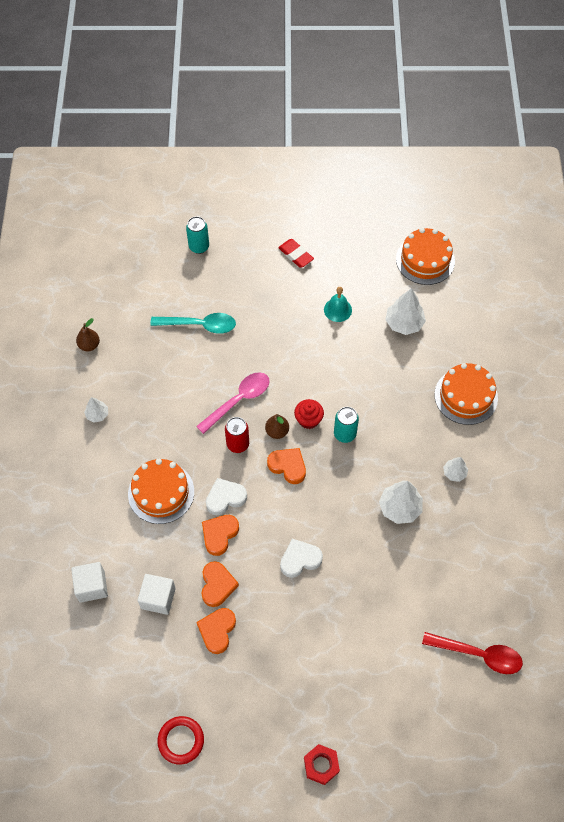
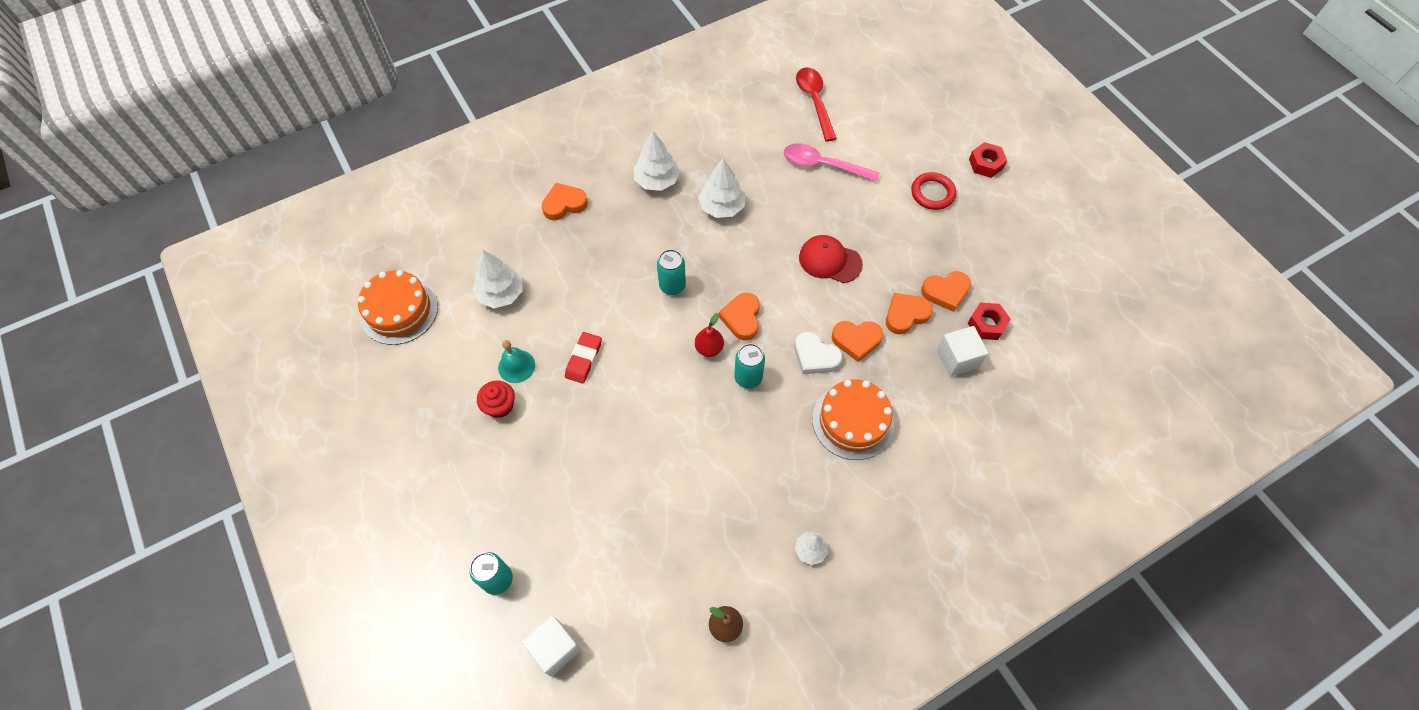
camera: 120 degrees left, 0 degrees up
white cube [71,562,108,603] -> white cube moved to [522,615,581,677]
turquoise spoon [150,313,236,334] -> none
red ring [157,716,204,764] -> red ring moved to [911,172,956,210]
pink spoon [196,372,270,434] -> pink spoon moved to [784,143,879,182]
red can [225,417,249,453] -> turquoise can [734,343,765,389]
brown pear [265,414,289,439] -> red pear [695,313,724,357]
red eraser [278,239,314,268] -> red eraser moved to [565,332,602,384]
white heart [280,539,323,578] -> red cap [799,235,863,283]
red cupcake [294,399,324,429] -> red cupcake moved to [477,380,515,418]
orange cake [434,363,498,425] -> orange heart [542,183,588,220]
white tree [443,457,468,482] -> white tree [634,130,680,191], size x1.74
none -> red nut [968,302,1011,340]

